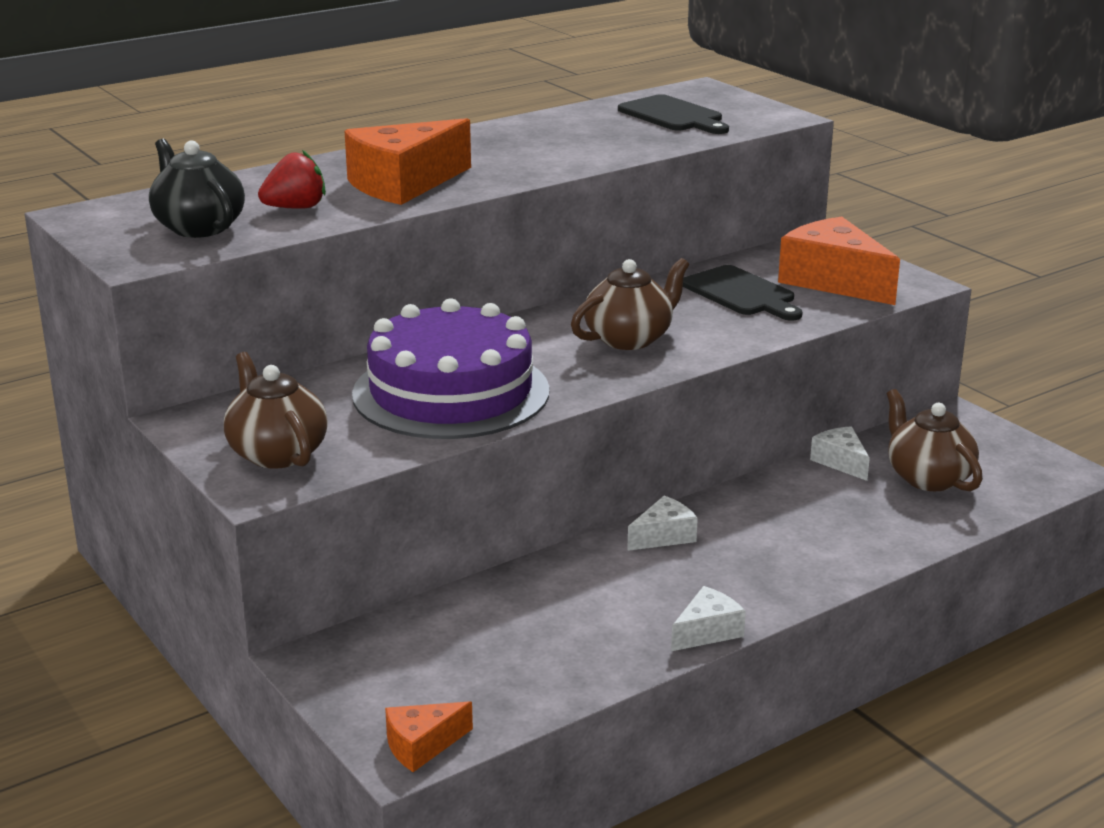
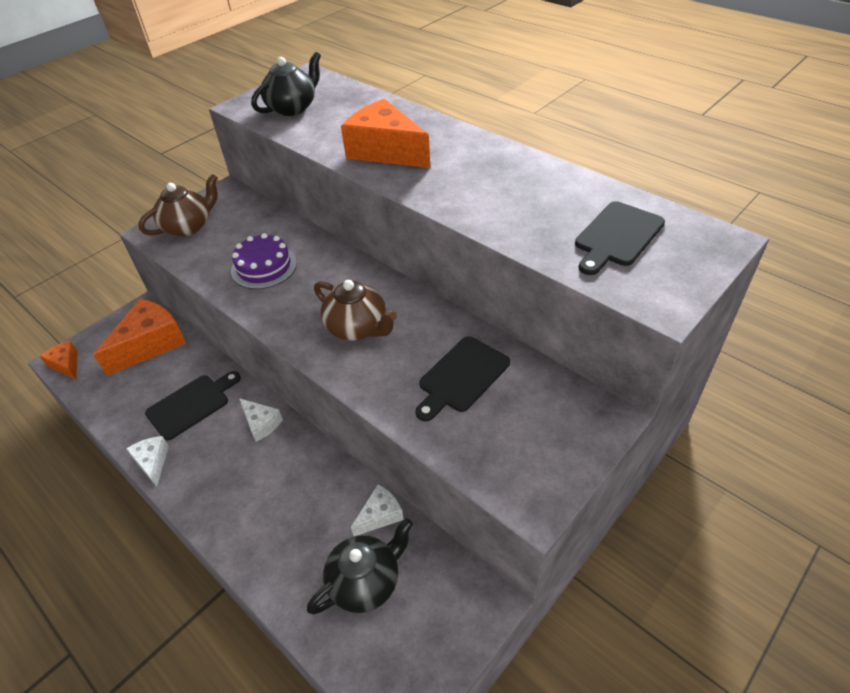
camera: 80 degrees right, 20 degrees up
red strawberry [258,150,326,209] -> none
purple cake [352,298,549,439] -> purple cake [231,233,297,289], size x0.55
white cheese [671,586,746,651] -> white cheese turned 150 degrees counterclockwise [126,436,169,487]
orange cheese [778,217,900,305] -> orange cheese moved to [93,298,186,376]
brown teapot [887,389,983,491] -> black teapot [307,518,413,615]
none -> black cutting board [145,371,241,441]

